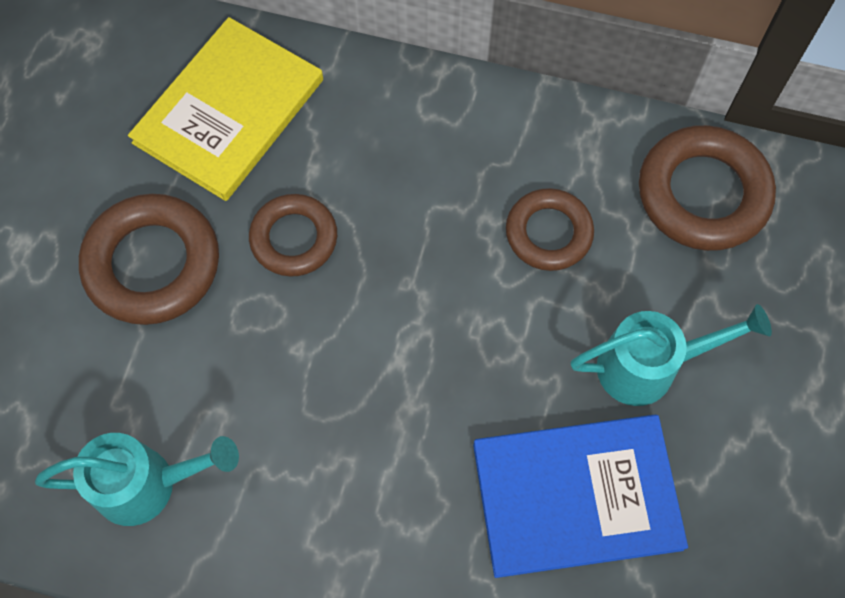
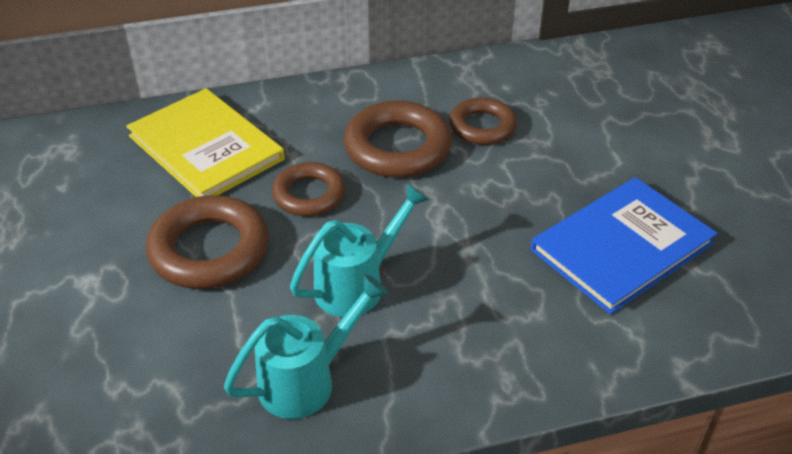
camera: 30 degrees left, 25 degrees down
yellow book [128,17,323,201] -> yellow book turned 45 degrees counterclockwise [126,88,285,197]
turquoise watering can [570,304,772,406] -> turquoise watering can moved to [290,183,430,317]
brown ring [639,125,776,251] -> brown ring moved to [344,101,452,178]

